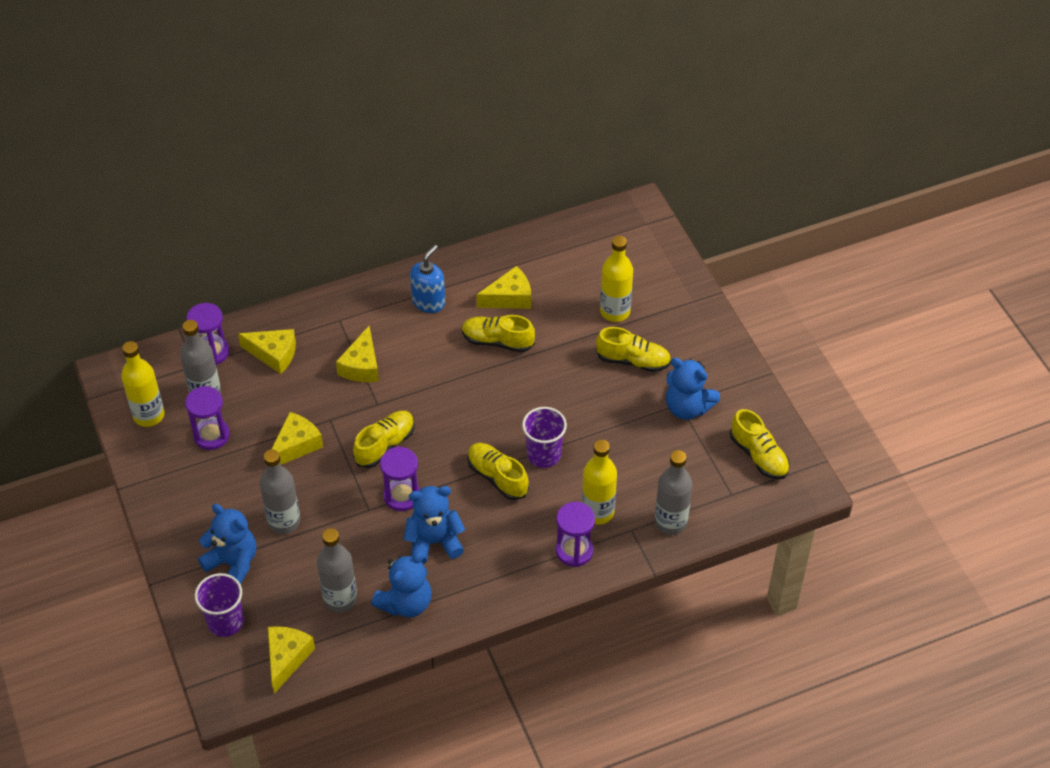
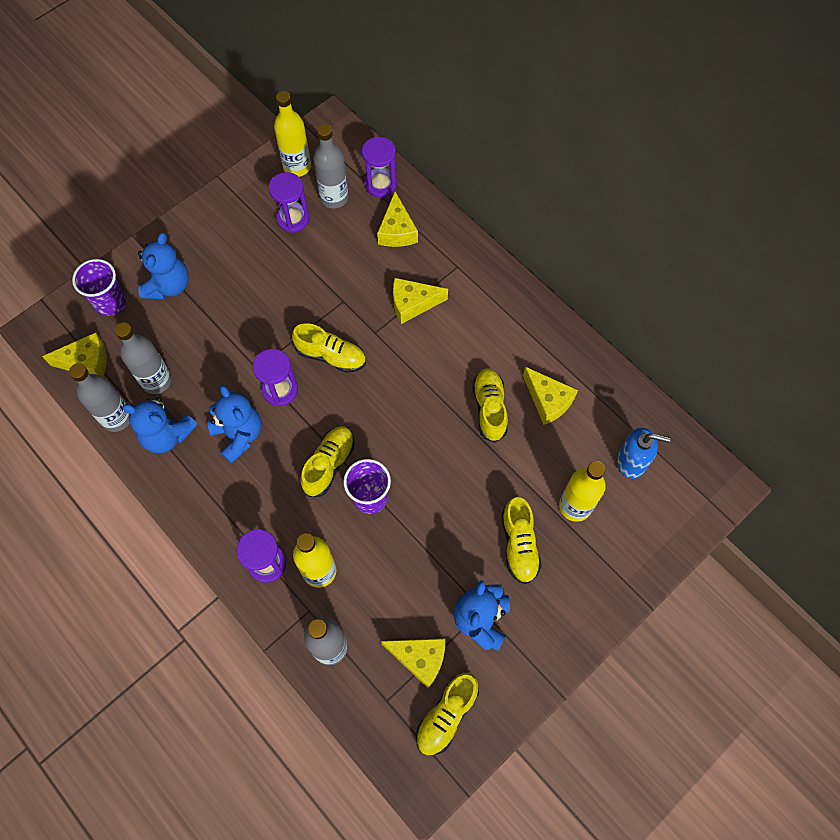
camera: 70 degrees right, 15 degrees up
grey bottle [260,449,300,534] -> grey bottle moved to [69,363,130,432]
yellow cheese [272,412,323,465] -> yellow cheese moved to [381,638,445,689]
blue soap dispenser [410,245,446,313] -> blue soap dispenser moved to [617,428,670,479]

